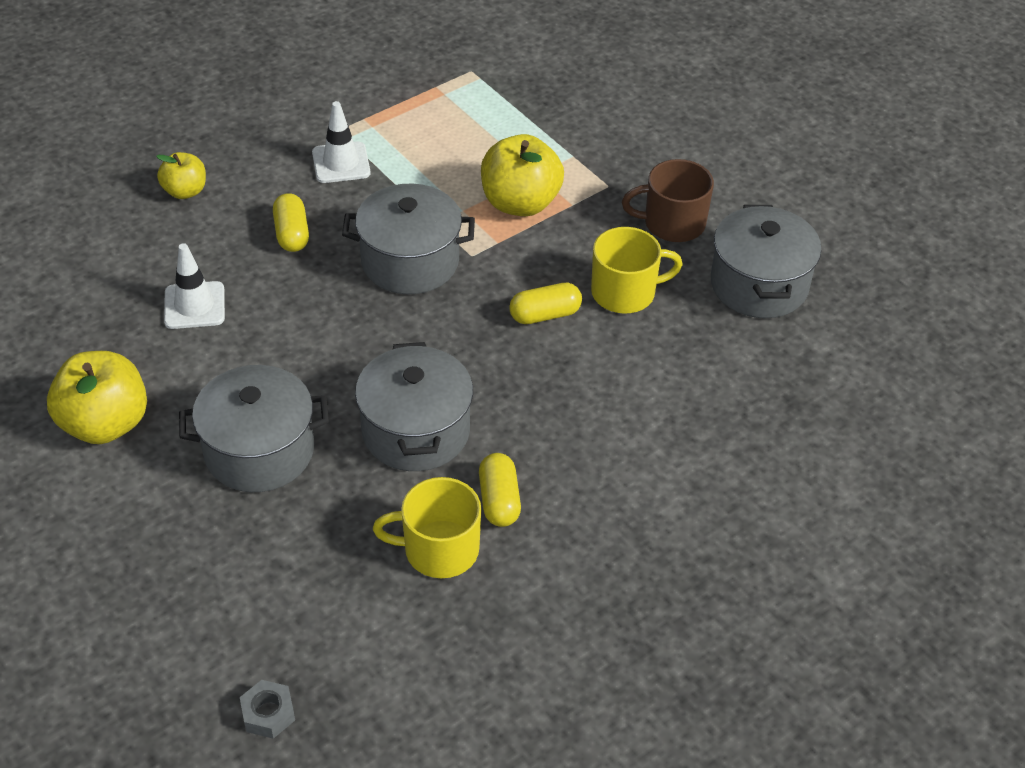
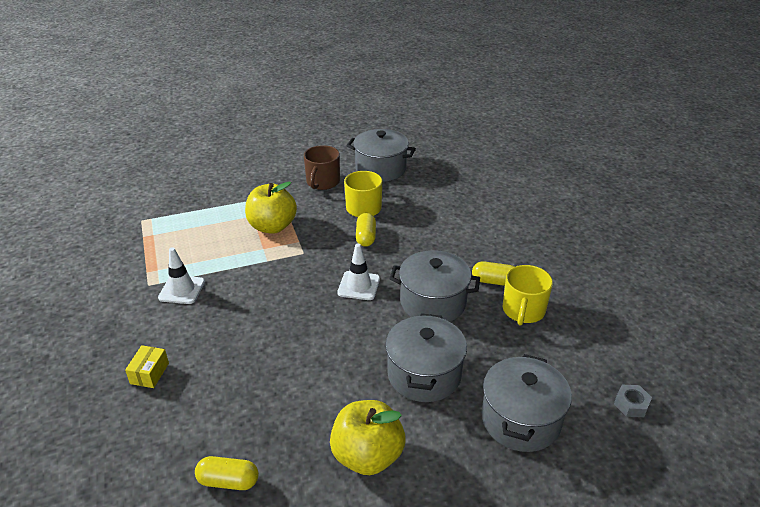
camera: 70 degrees left, 10 degrees down
yellow apple [156,152,206,199] -> yellow box [125,345,169,388]
white traffic cone [164,243,225,329] -> white traffic cone moved to [337,244,380,300]
yellow capsule [273,193,309,252] -> yellow capsule moved to [195,456,259,490]
grey pot [342,184,475,294] -> grey pot moved to [481,354,572,452]

